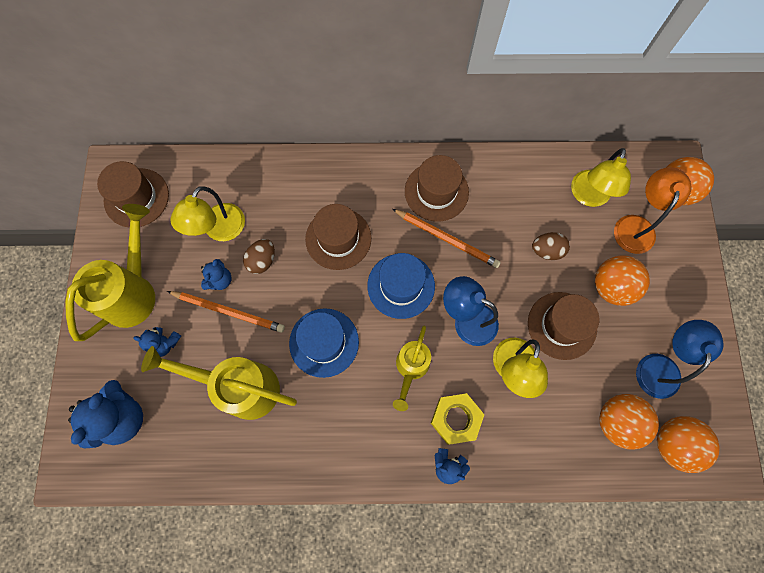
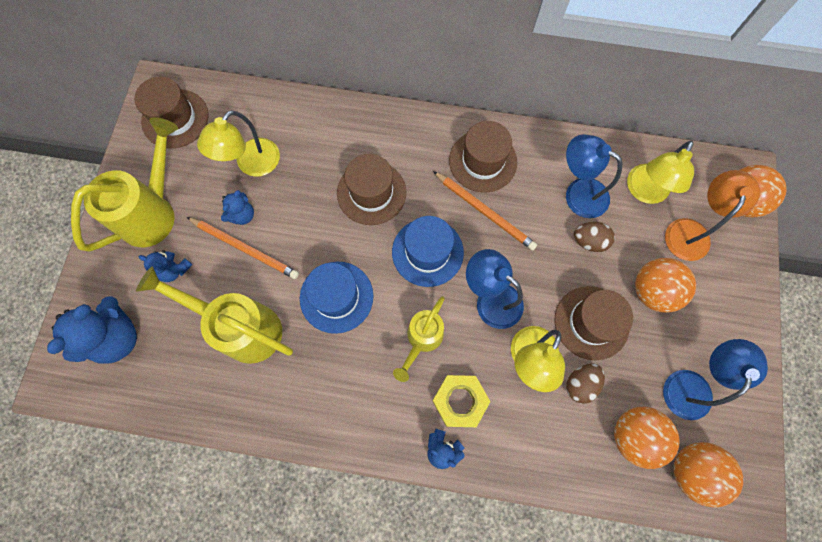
camera: 10 degrees right, 0 degrees up
brown egg [243,239,275,274] -> brown egg moved to [566,364,605,404]
none -> blue lamp [566,134,622,218]

